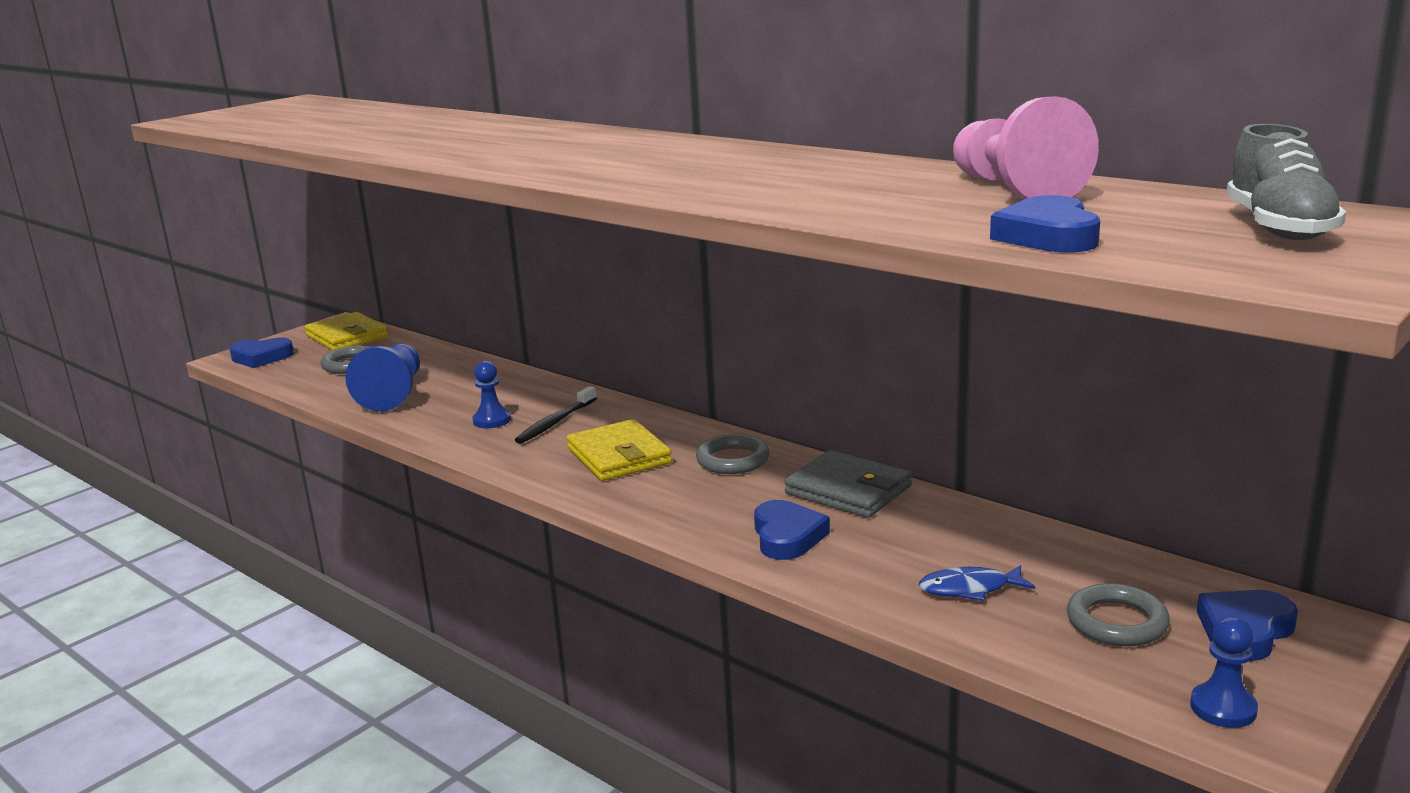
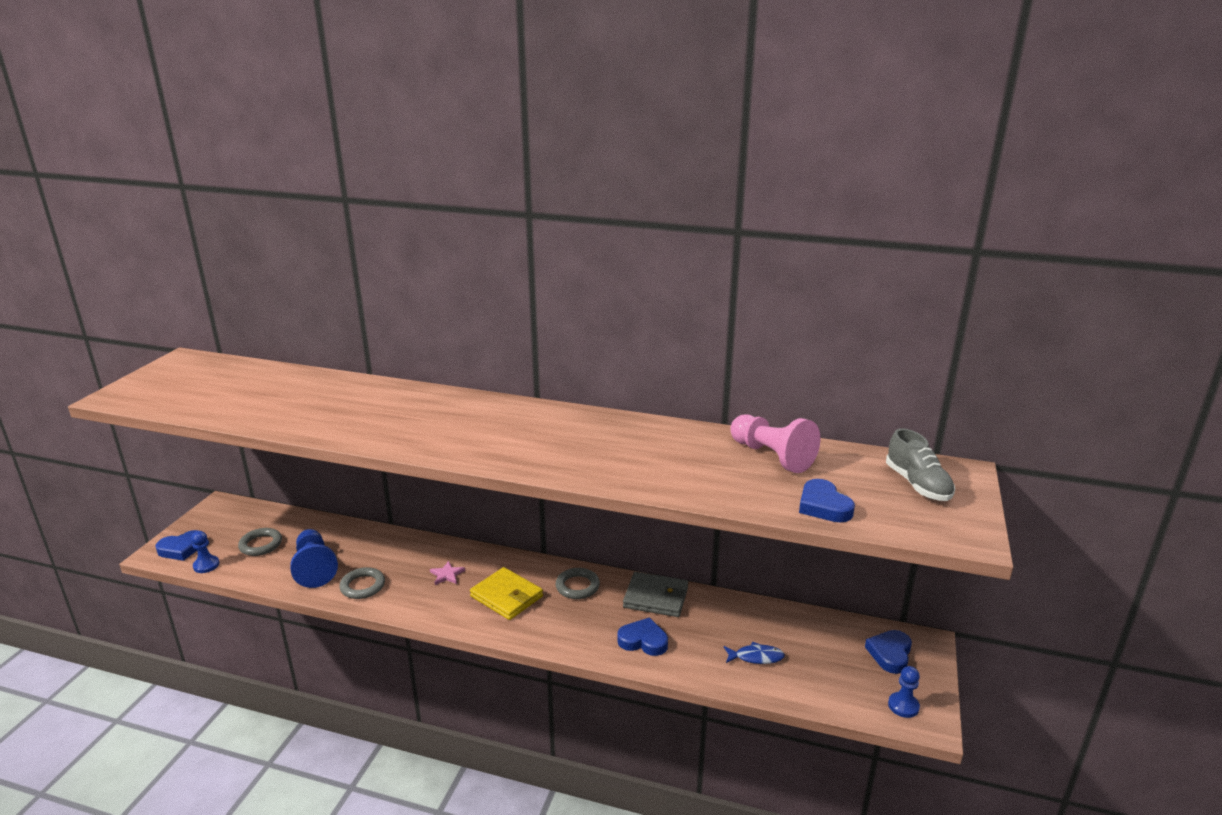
camera: 25 degrees left, 5 degrees up
yellow wallet [305,312,388,350] -> none
blue pawn [472,361,511,428] -> blue pawn moved to [191,531,219,573]
black toothbrush [515,386,597,444] -> pink star [430,561,465,585]
blue heart [754,500,830,560] -> blue heart turned 45 degrees counterclockwise [617,617,668,656]
blue fish [919,565,1035,601] -> blue fish turned 150 degrees counterclockwise [724,642,785,664]
grey ring [1067,583,1170,646] -> grey ring moved to [339,567,385,599]

